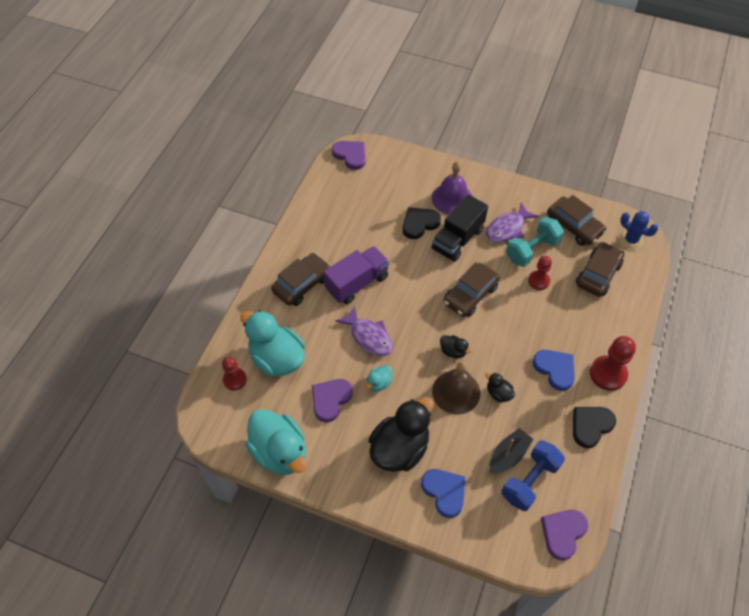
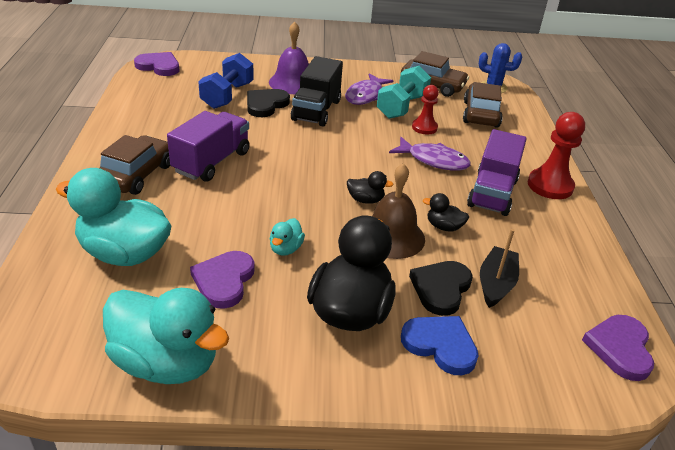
camera: 25 degrees left, 20 degrees down
red pawn [222,356,247,390] -> none
purple fish [335,306,392,356] -> purple fish moved to [389,137,471,170]
brown car [443,262,500,317] -> none
blue dumbbell [502,440,565,511] -> blue dumbbell moved to [198,53,254,109]
blue heart [533,350,575,391] -> purple truck [467,129,527,216]
black heart [573,407,616,448] -> black heart moved to [409,261,473,316]

